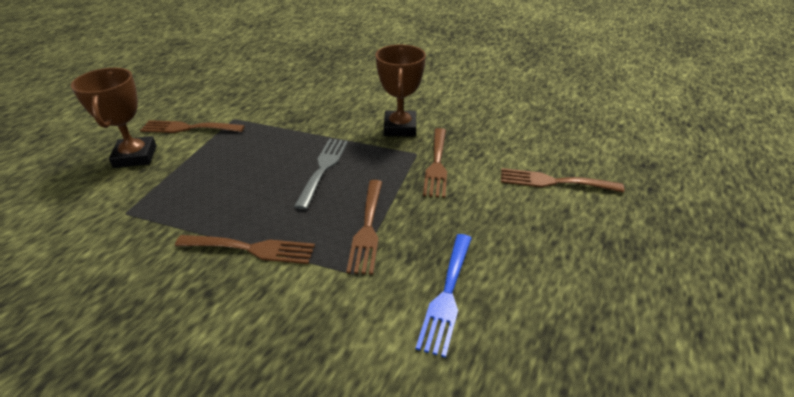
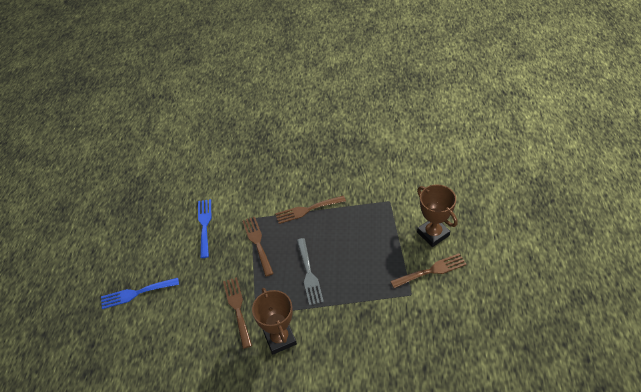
camera: 160 degrees right, 10 degrees up
brown fork [501,168,624,192] -> none
none -> blue fork [101,278,179,309]

